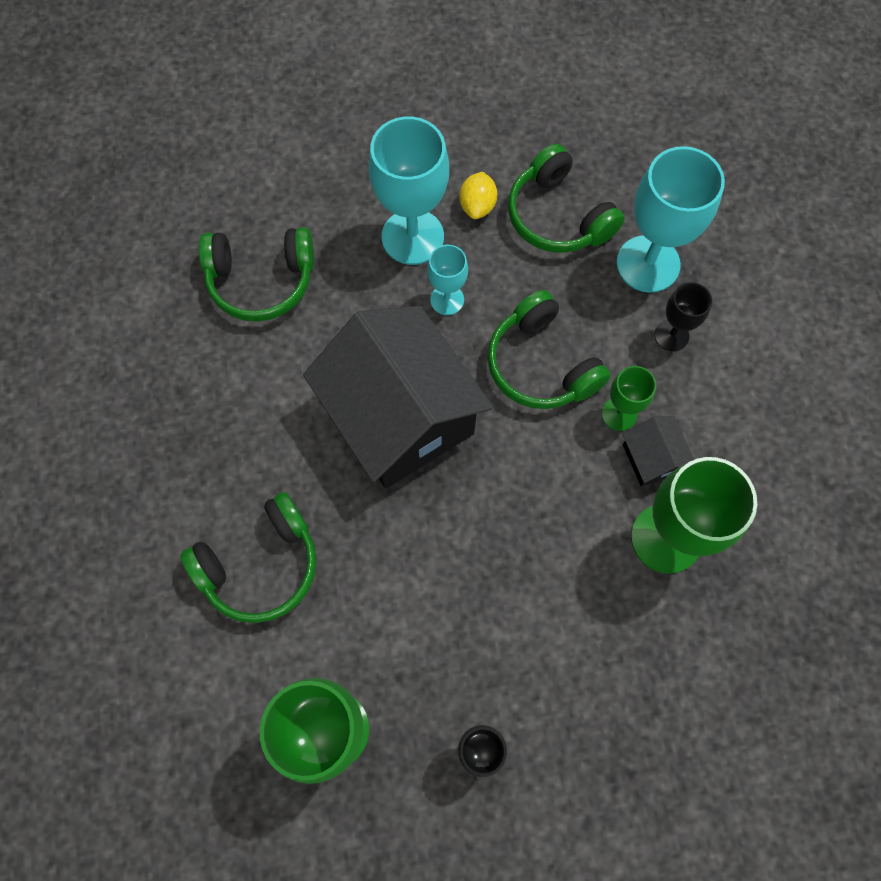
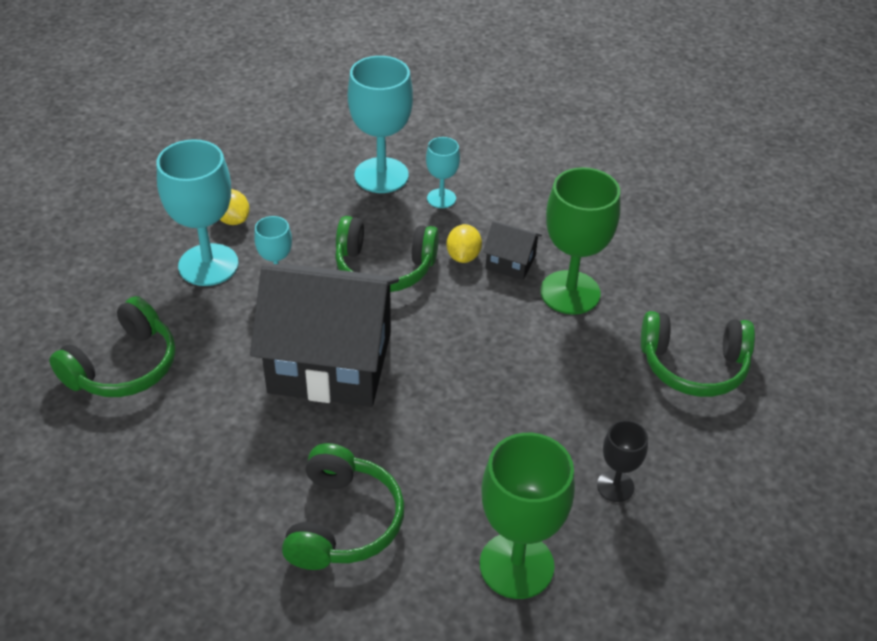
camera: 50 degrees left, 25 degrees down
green headphones [508,144,625,253] -> green headphones moved to [641,311,755,397]
green goblet [602,366,656,431] -> yellow lemon [446,224,482,263]
black goblet [655,282,712,351] -> turquoise goblet [426,137,460,208]

